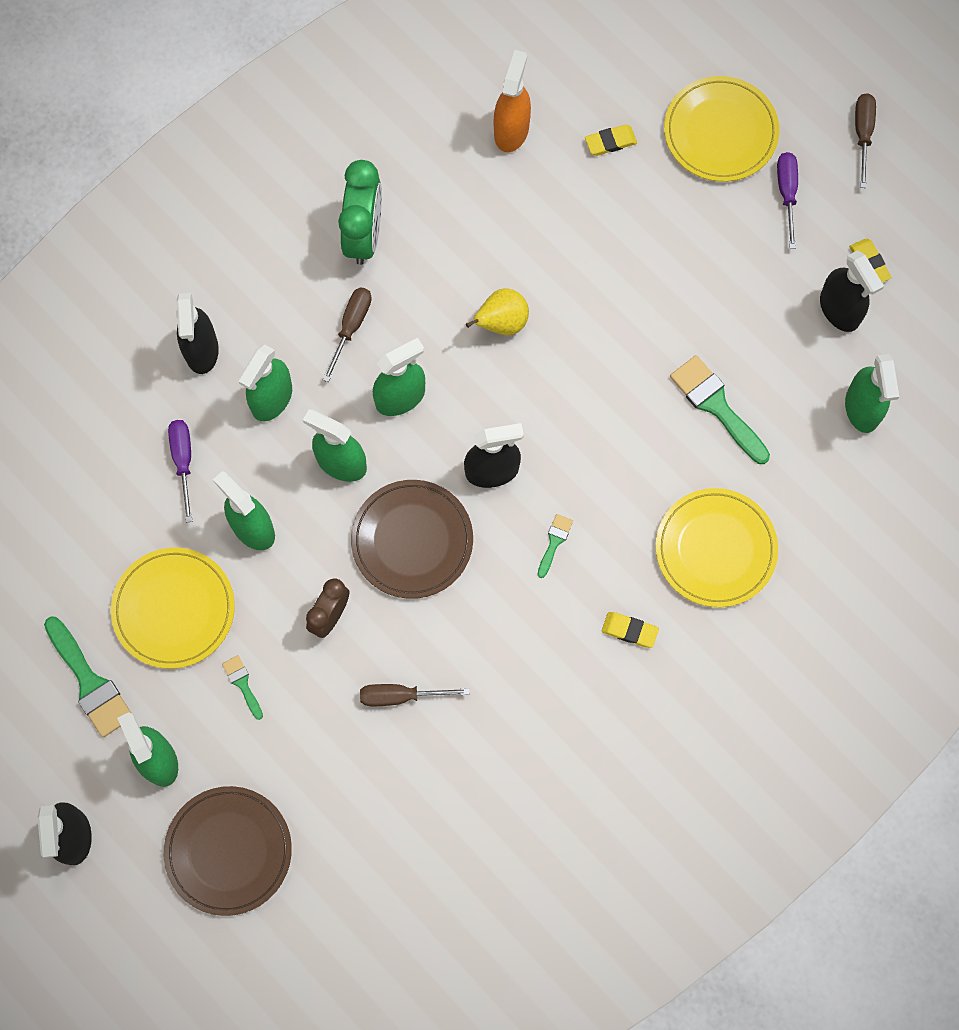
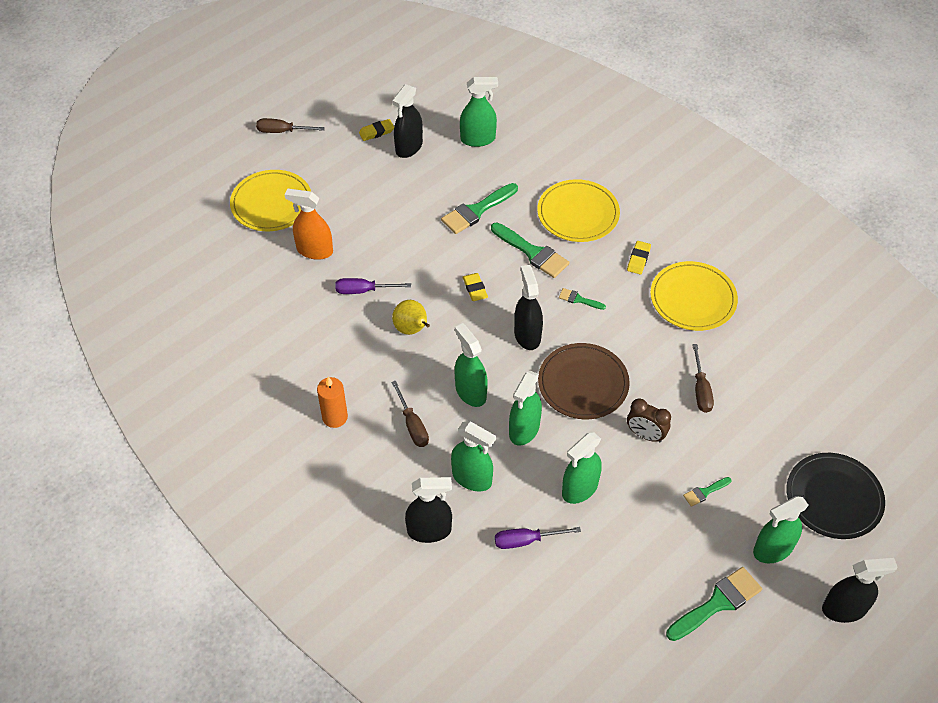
camera: 90 degrees left, 20 degrees down
yellow plate [111,548,235,669] -> yellow plate moved to [650,261,738,331]
brown plate [164,786,292,916] -> black plate [786,453,885,539]
brown screwdriver [323,287,372,382] -> brown screwdriver turned 135 degrees counterclockwise [391,381,429,447]
green clock [338,160,382,265] -> orange candle [317,377,348,428]
orange spray bottle [494,50,531,152] -> orange spray bottle moved to [285,189,333,260]
yellow eraser [585,125,637,156] -> yellow eraser moved to [462,273,488,301]
purple screwdriver [777,152,798,249] -> purple screwdriver moved to [335,278,411,294]
black spray bottle [820,250,884,332] -> black spray bottle turned 150 degrees clockwise [392,84,423,158]
none -> green brush [491,223,570,278]

